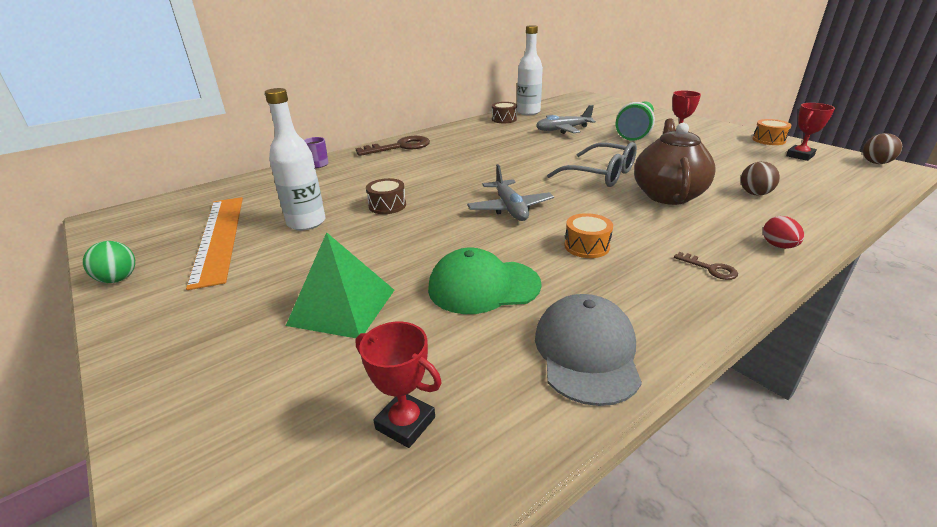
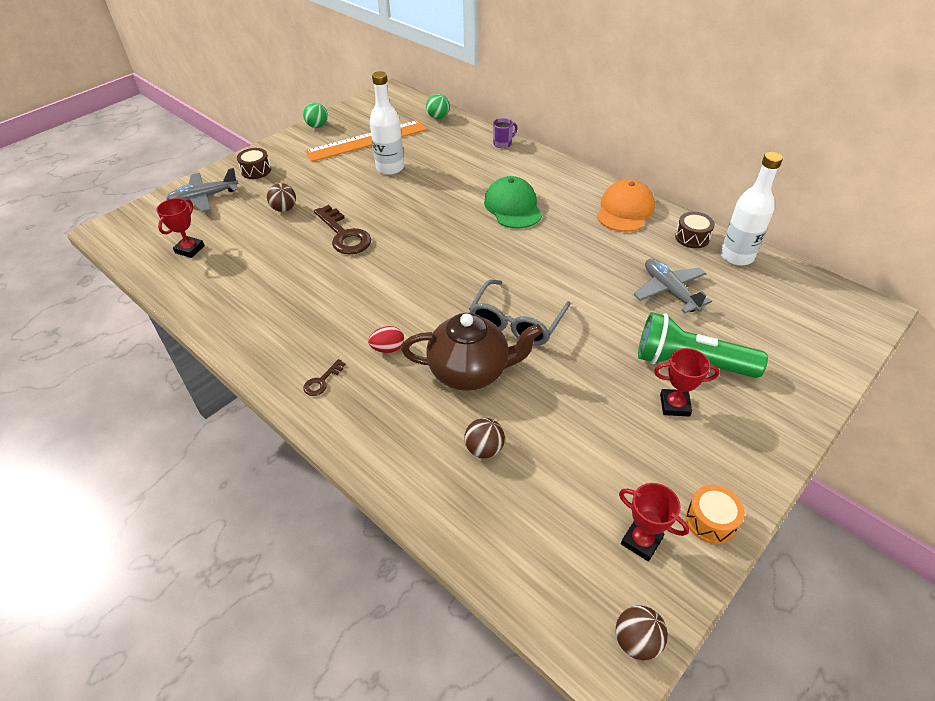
camera: 80 degrees right, 15 degrees up
green pyramid [286,232,394,338] -> brown ball [267,183,296,212]
brown key [356,136,430,156] -> brown key moved to [314,205,371,254]
brown drum [366,178,406,214] -> brown drum moved to [237,148,271,179]
green cap [428,248,541,314] -> green cap moved to [484,176,542,229]
grey plane [467,164,554,221] -> grey plane moved to [167,168,239,212]
grey cap [535,294,642,406] -> none
orange drum [564,213,613,258] -> none
red egg [763,216,804,249] -> red egg moved to [368,326,404,353]
none -> green ball [426,94,450,119]
none -> orange cap [597,179,655,232]

